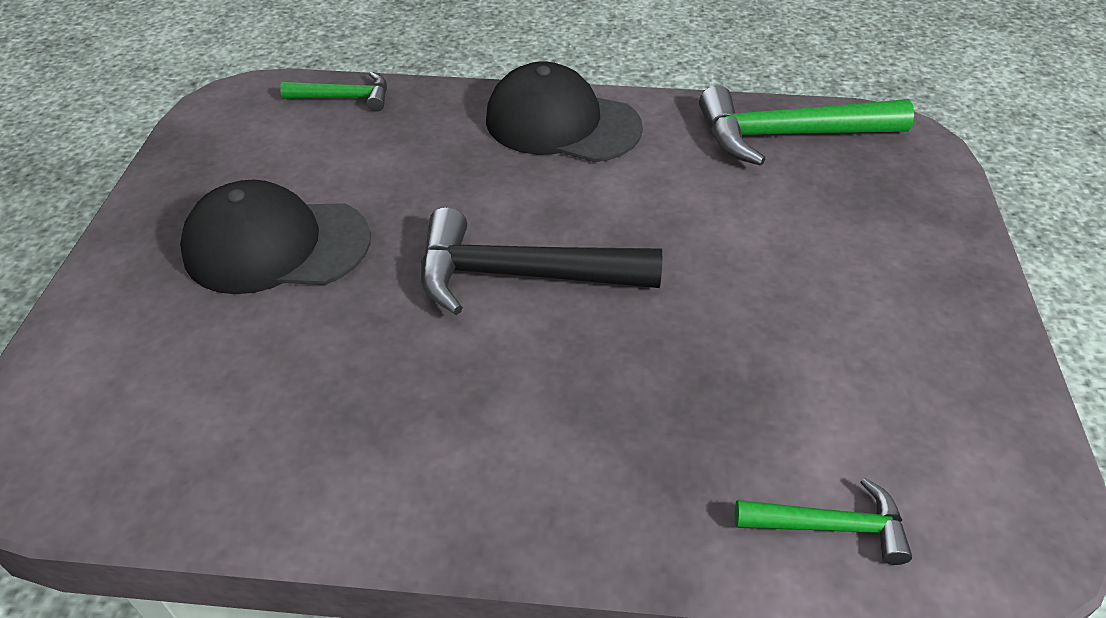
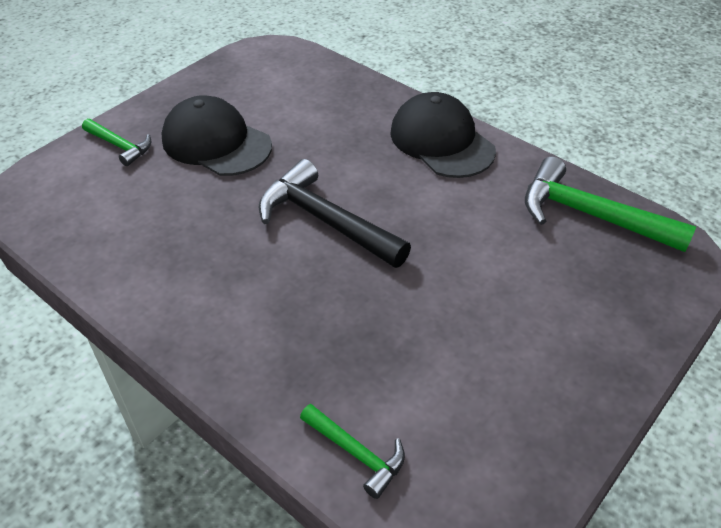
camera: 35 degrees right, 0 degrees up
green hammer [280,72,387,112] -> green hammer moved to [82,119,151,166]

